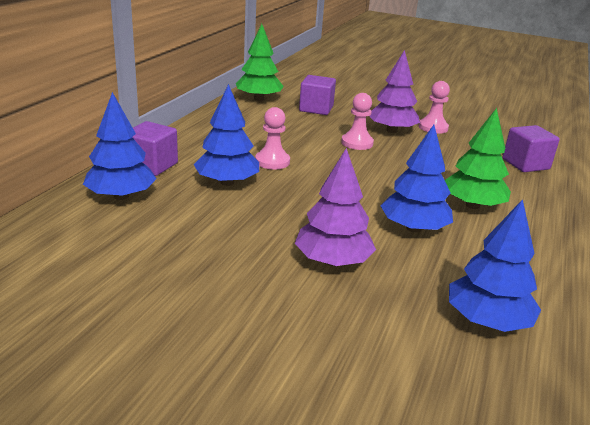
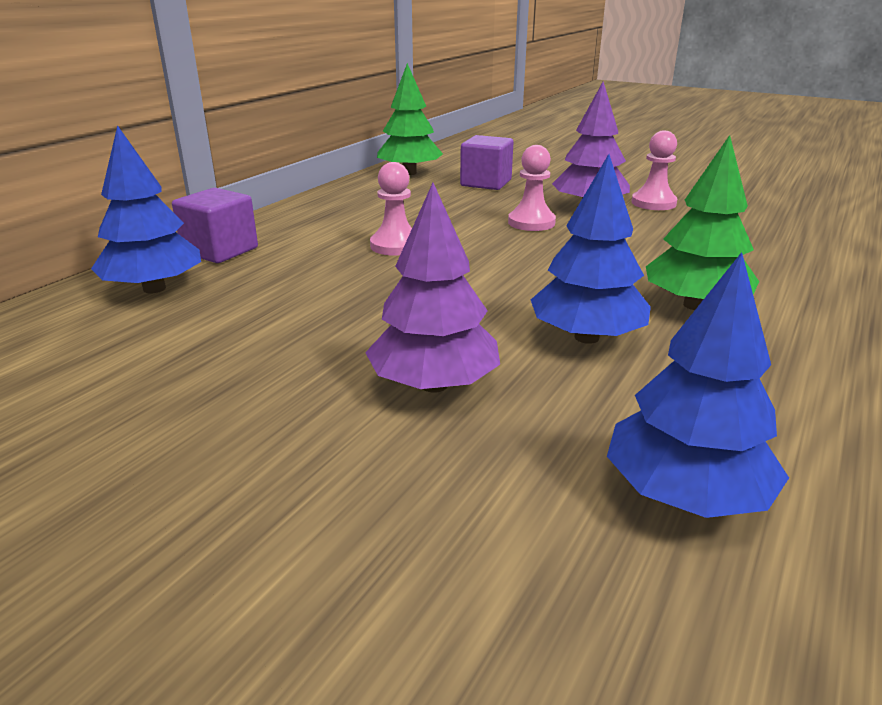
camera: 10 degrees right, 0 degrees up
blue tree [194,84,259,186] -> none
purple cube [503,125,560,172] -> none

